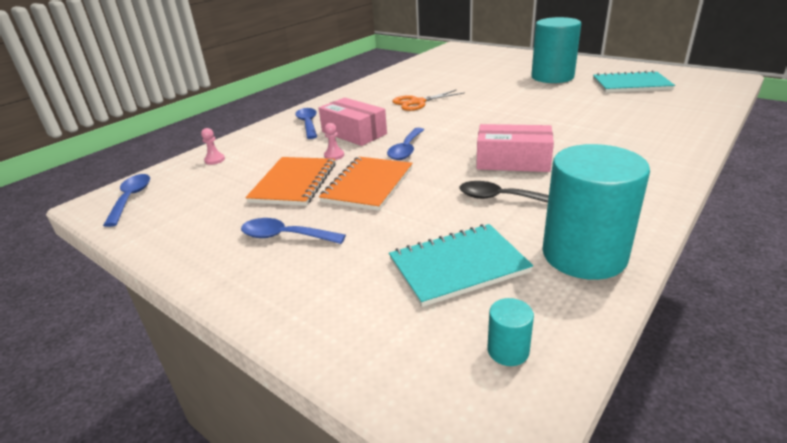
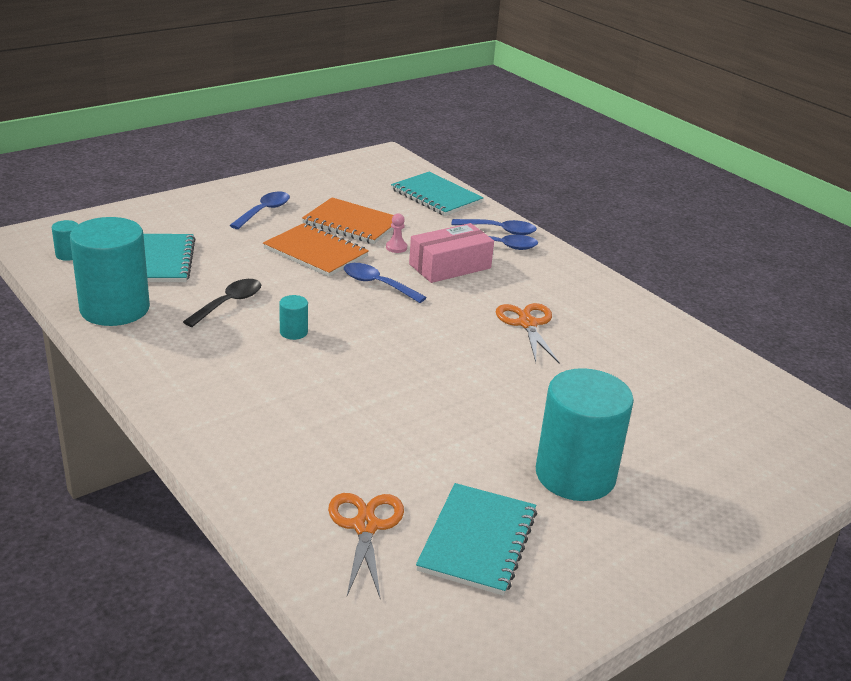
camera: 100 degrees right, 0 degrees up
blue spoon [103,174,150,227] -> blue spoon moved to [451,219,537,235]
pink pawn [201,128,225,165] -> turquoise notebook [391,172,483,216]
pink box [476,124,554,172] -> turquoise cylinder [279,295,308,340]
none -> orange scissors [328,493,404,599]

